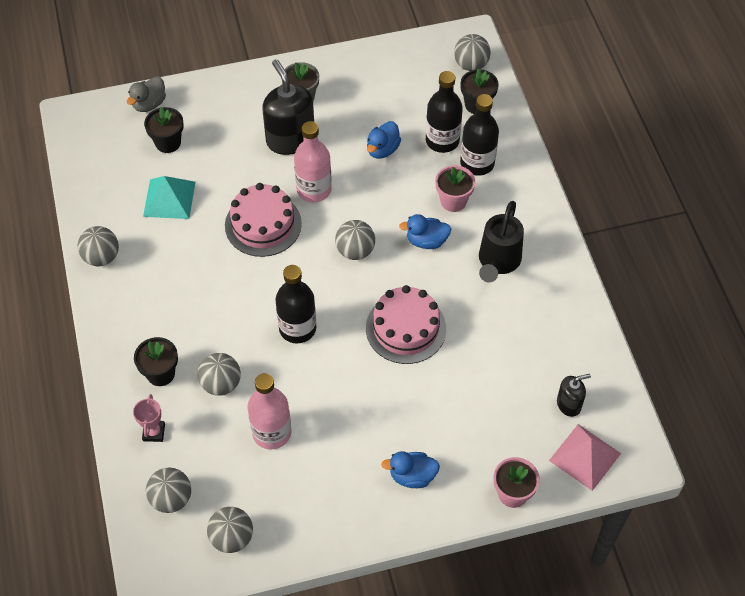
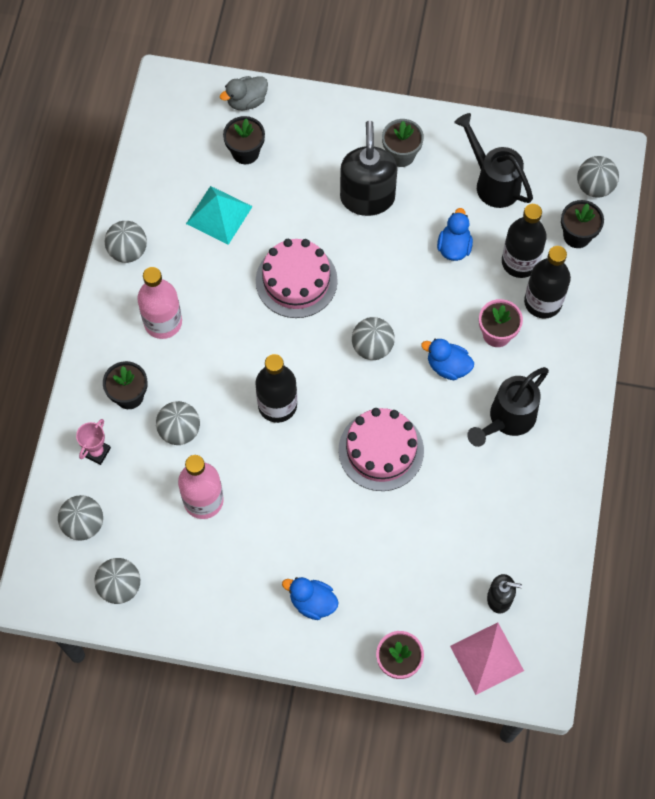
camera: 25 degrees right, 10 degrees up
pink bottle [294,121,332,202] -> pink bottle moved to [137,267,182,339]
blue duck [367,121,401,159] -> blue duck turned 135 degrees clockwise [437,208,473,261]
none -> black watering can [454,113,533,208]

